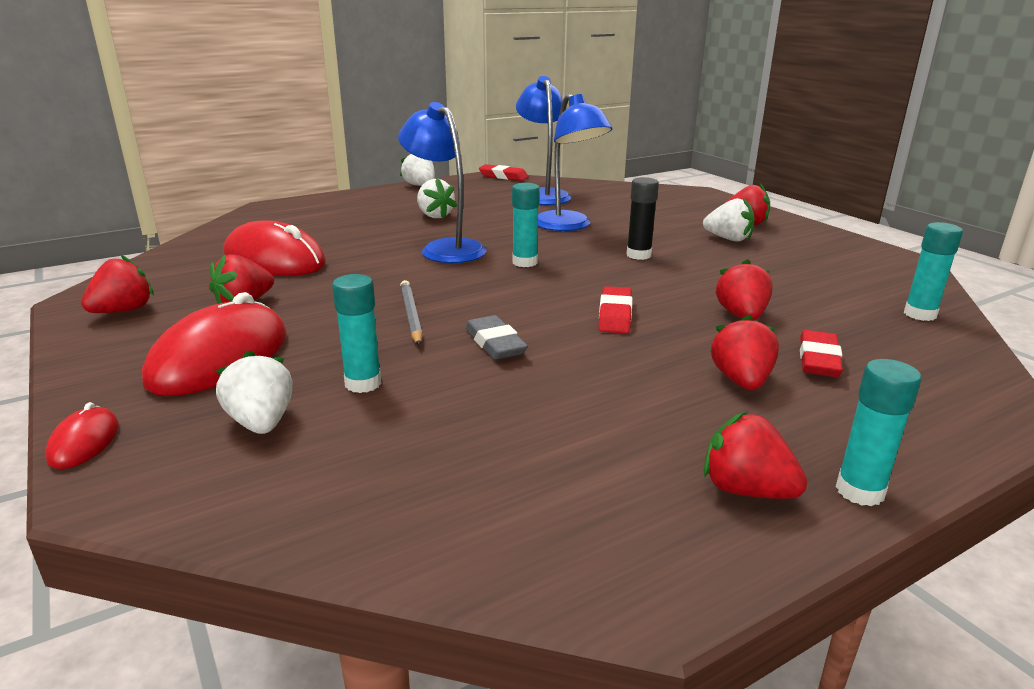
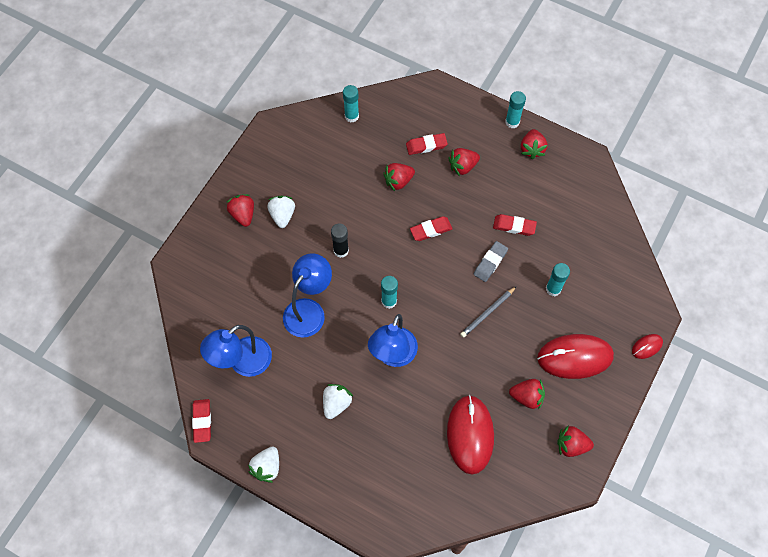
camera: 120 degrees left, 40 degrees up
white strawberry [216,350,293,434] -> none
none -> red eraser [493,214,537,236]

